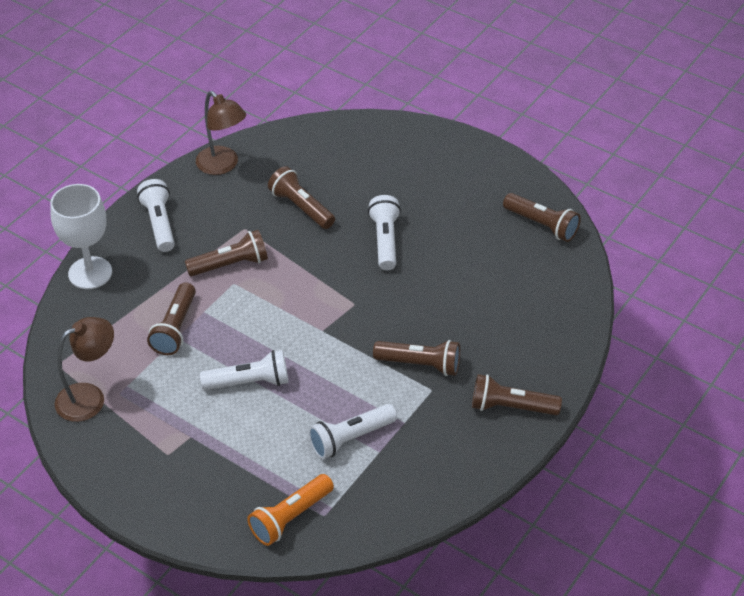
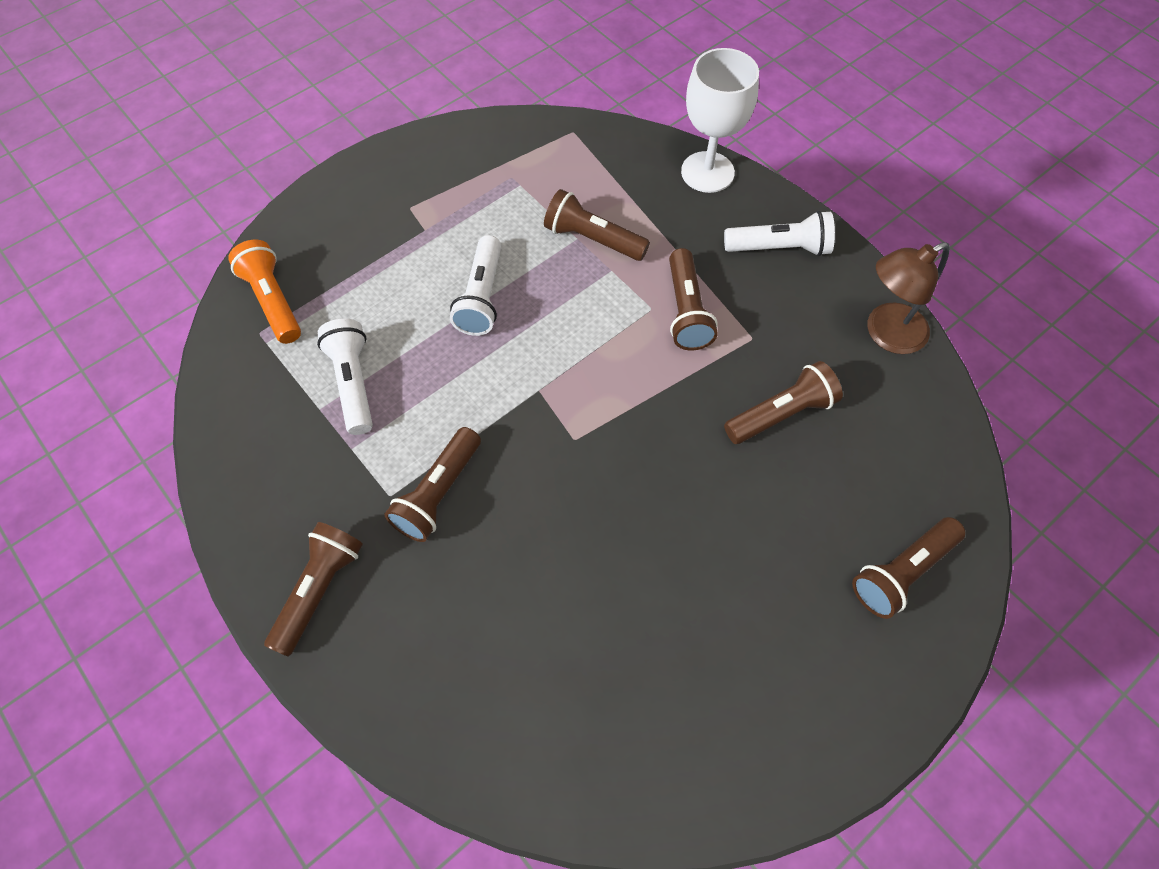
camera: 105 degrees right, 15 degrees up
brown lamp [55,317,114,422] -> none
white flashlight [368,195,401,270] -> none
brown flashlight [503,193,581,242] -> brown flashlight moved to [852,517,966,619]

